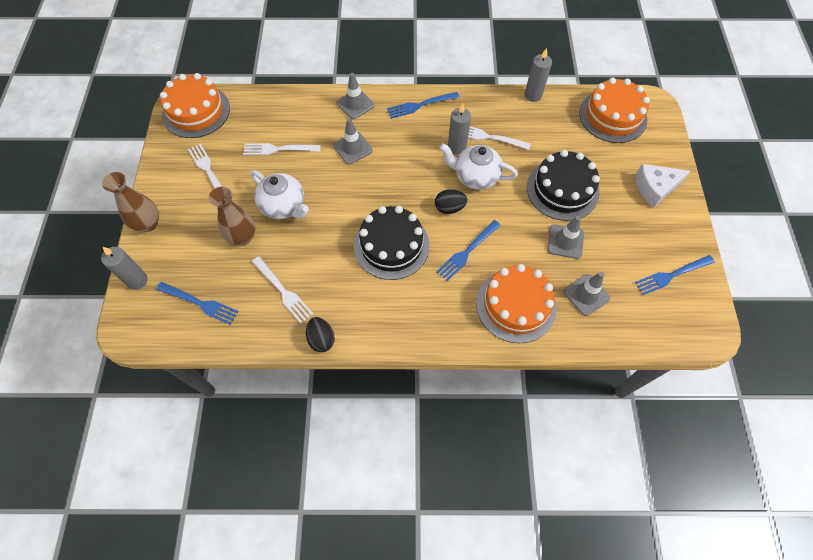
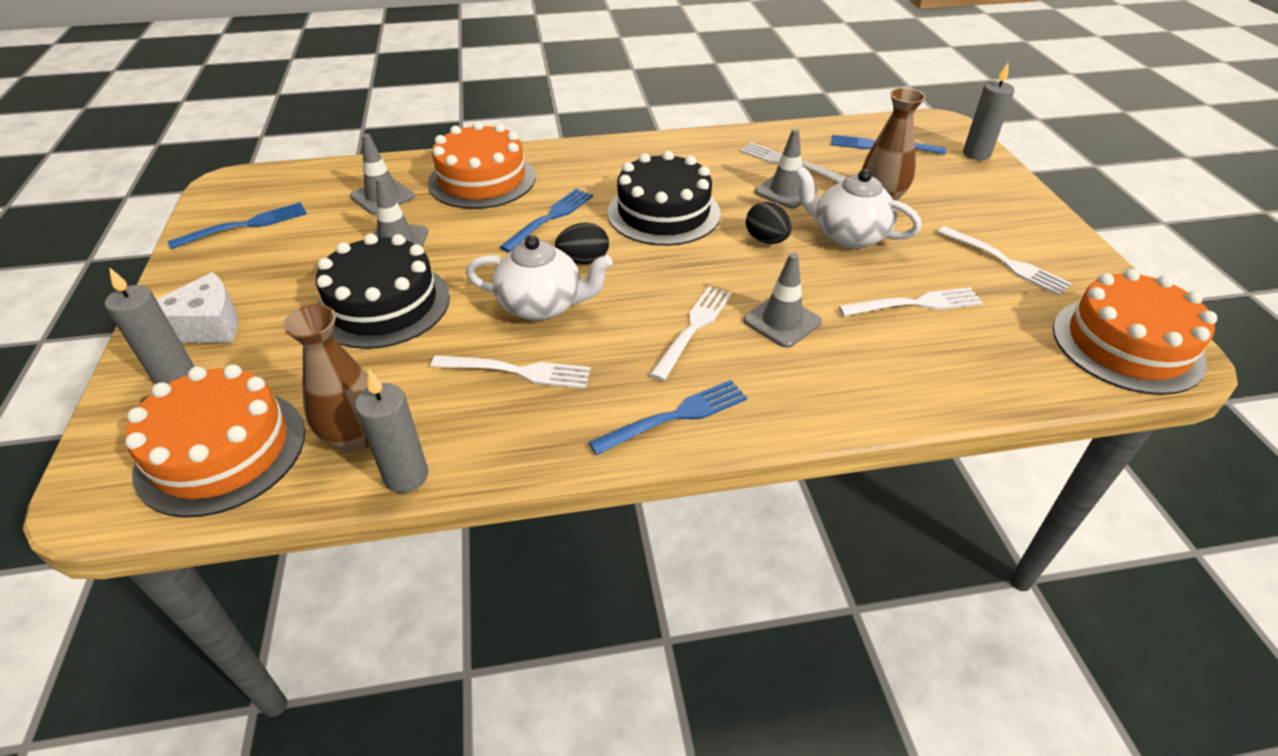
camera: 170 degrees right, 20 degrees down
brown vase [102,172,159,232] -> brown vase moved to [283,305,369,452]
black egg [306,317,335,352] -> black egg moved to [746,202,792,244]
grey traffic cone [336,73,375,120] -> grey traffic cone moved to [755,129,818,209]
grey candle [448,103,471,155] -> grey candle moved to [105,267,194,384]
none -> white fork [650,286,732,381]

